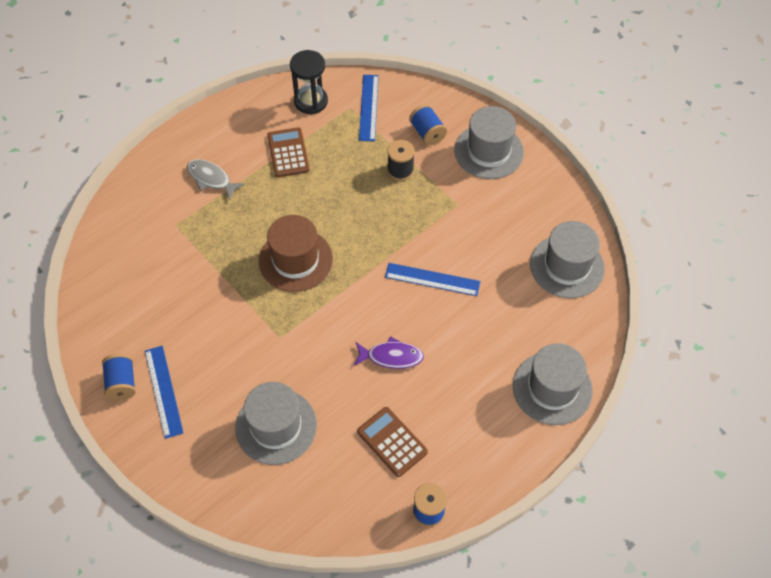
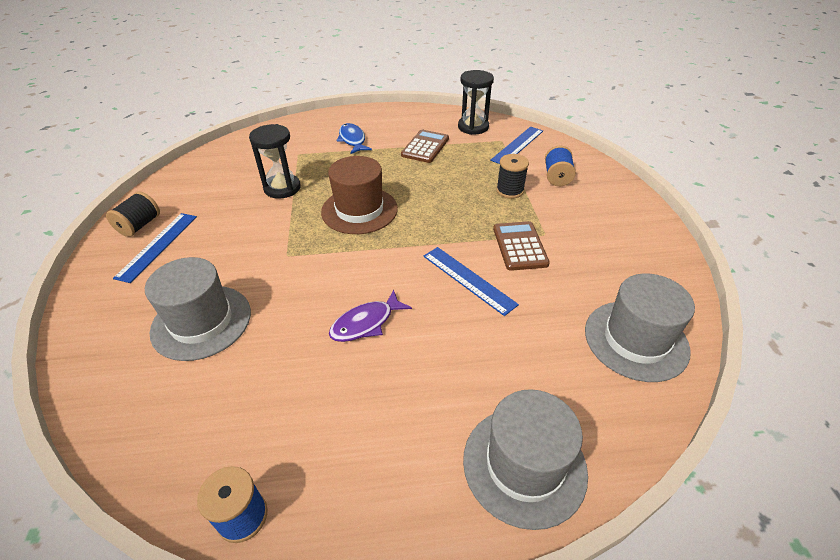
camera: 35 degrees right, 15 degrees down
blue spool [102,354,136,400] -> black spool [106,191,160,237]
grey fish [187,159,245,200] -> blue fish [336,123,372,154]
purple fish [354,336,424,369] -> purple fish turned 105 degrees clockwise [329,290,412,342]
brown calculator [357,407,428,477] -> brown calculator moved to [493,221,550,271]
grey hat [454,106,524,179] -> none
none -> black hourglass [249,124,300,199]

